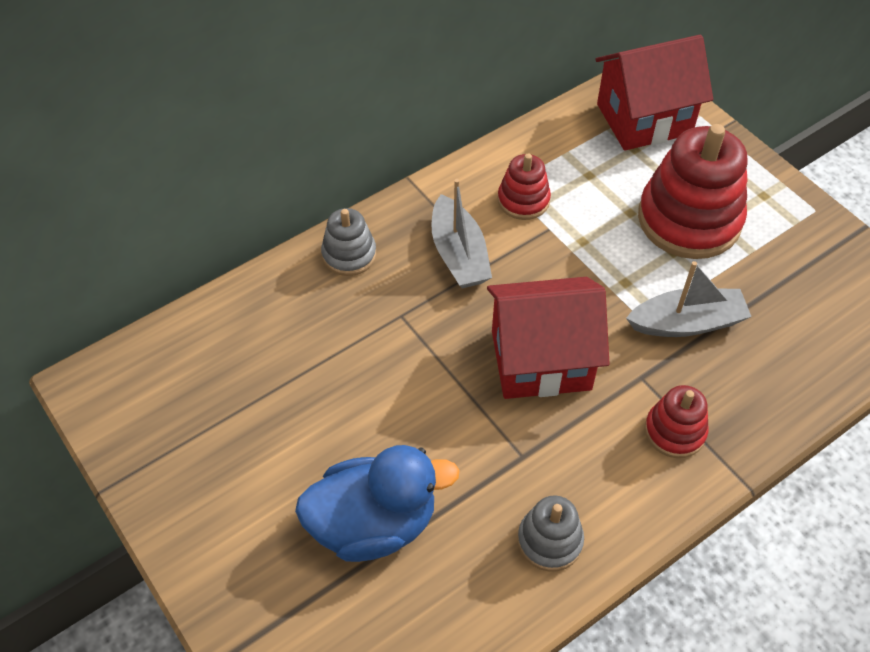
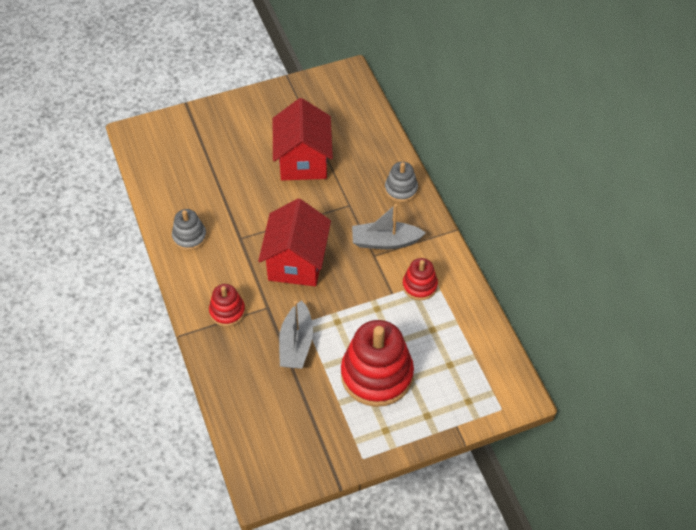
camera: 105 degrees right, 0 degrees up
blue duck [295,445,460,562] -> none
red house [595,35,713,151] -> red house moved to [273,98,333,180]

